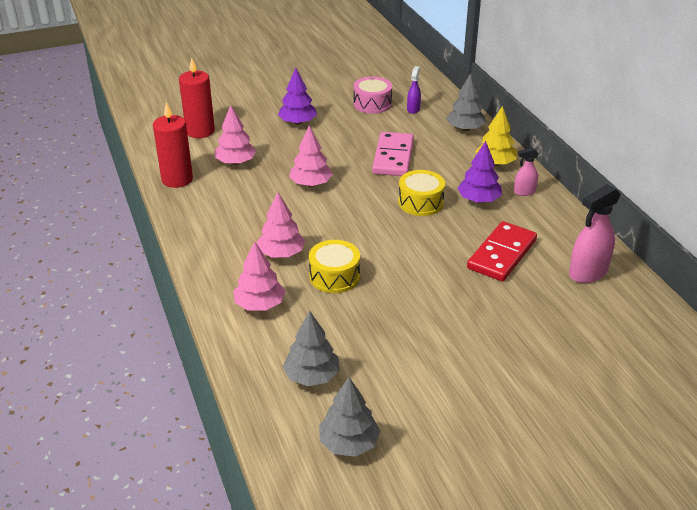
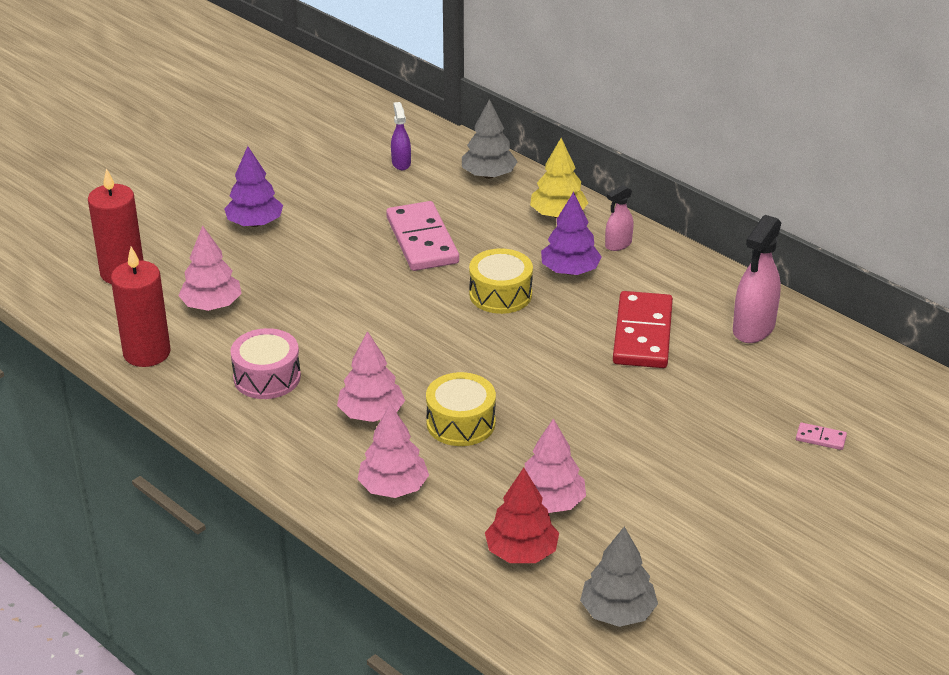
camera: 25 degrees left, 0 degrees up
grey tree [283,311,340,386] -> red tree [485,468,559,563]
pink tree [289,125,333,187] -> pink tree moved to [525,418,586,513]
pink drum [353,77,392,114] -> pink drum moved to [230,328,301,399]
none -> pink domino [796,423,847,450]

